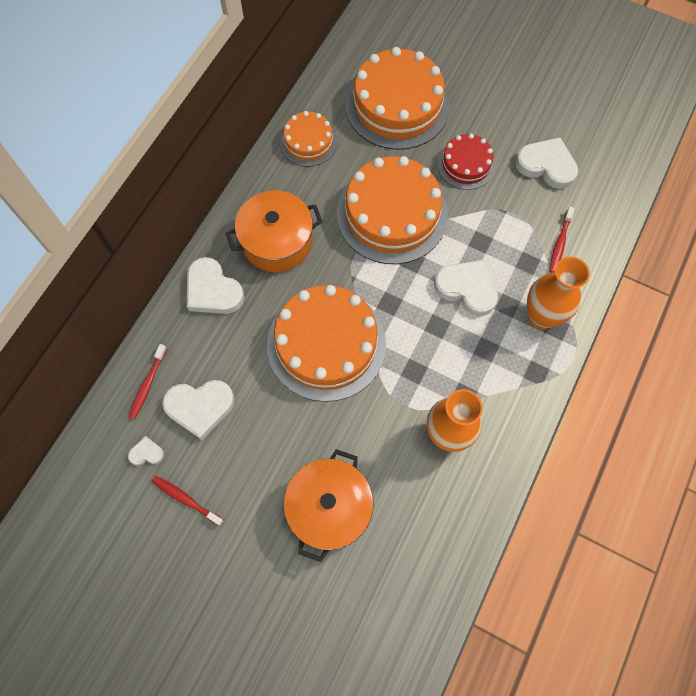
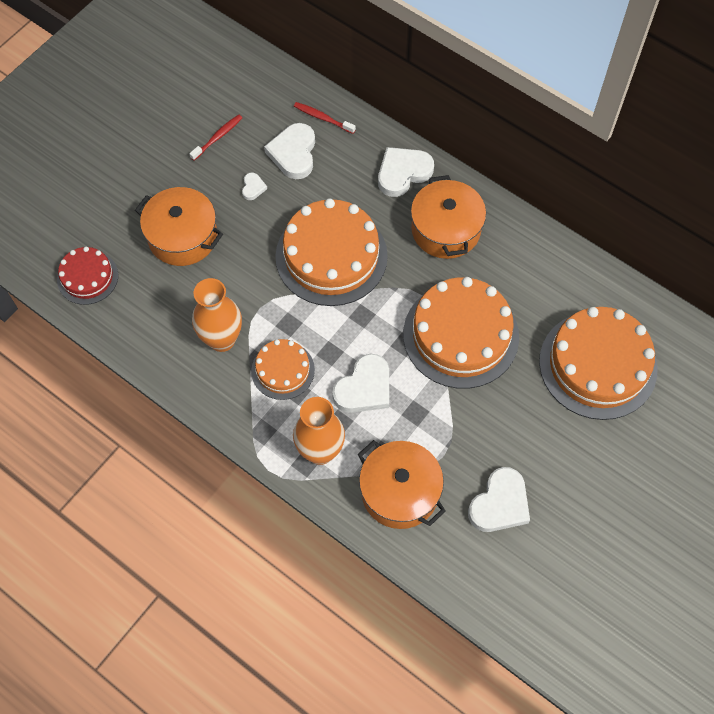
camera: 100 degrees right, 5 degrees down
white heart [128,436,164,466] -> white heart moved to [242,172,267,200]
orange cake [280,111,337,167] -> orange cake moved to [251,339,315,400]
red cake [437,134,496,190] -> red cake moved to [57,247,118,305]
red toothbrush [549,207,575,273] -> orange pot [358,440,446,529]

